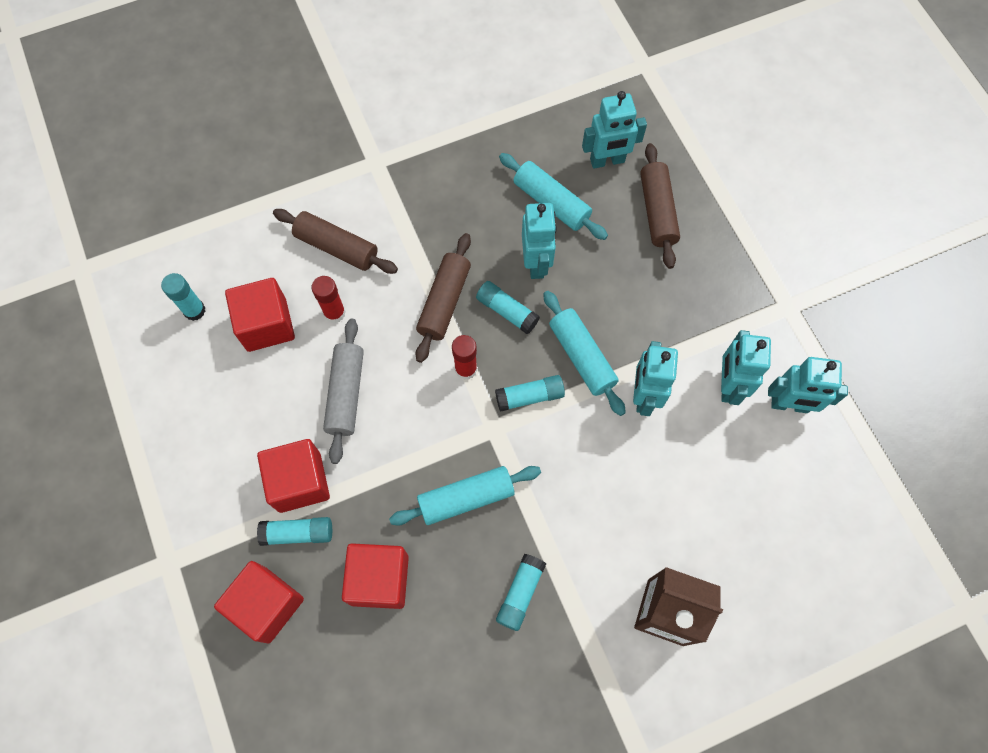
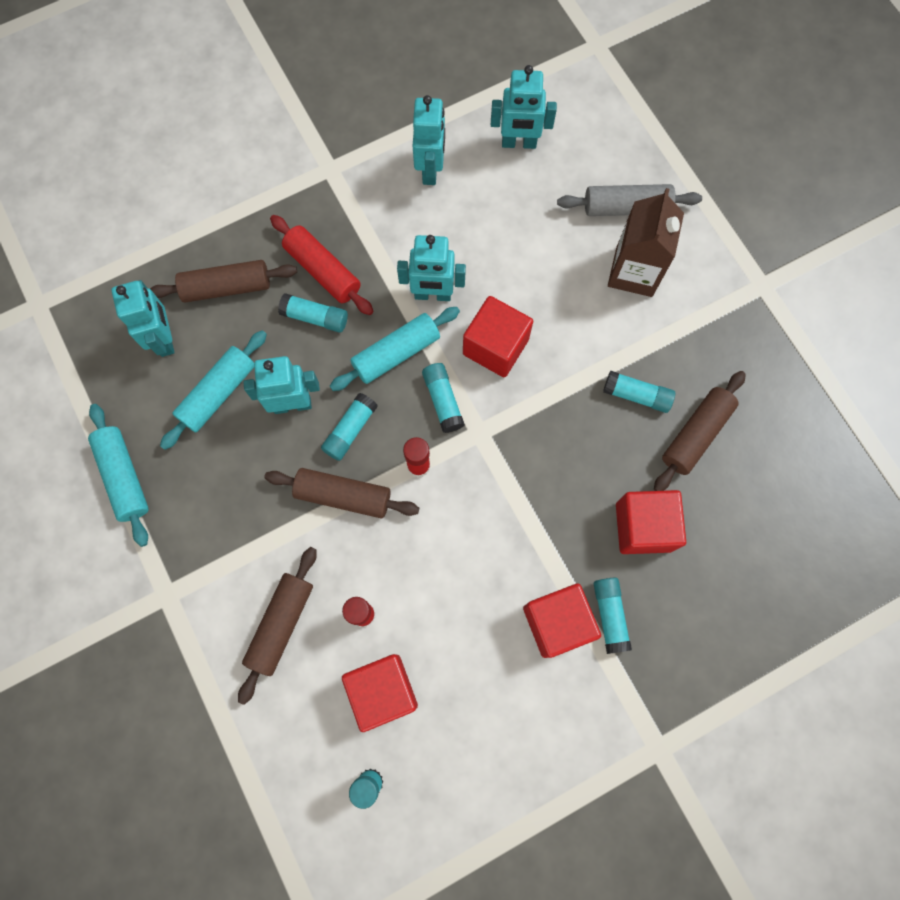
camera: 95 degrees left, 5 degrees up
red cube [214,561,304,643] -> red cube moved to [463,296,533,377]
grey rolling pin [323,318,364,464] -> grey rolling pin moved to [557,184,702,216]
turquoise rolling pin [389,466,541,526] -> turquoise rolling pin moved to [88,404,149,547]
turquoise robot [721,330,771,405] -> turquoise robot moved to [491,65,557,149]
none -> red rolling pin [270,215,374,315]
none -> turquoise glue stick [278,293,348,333]
none -> brown rolling pin [654,371,746,491]

